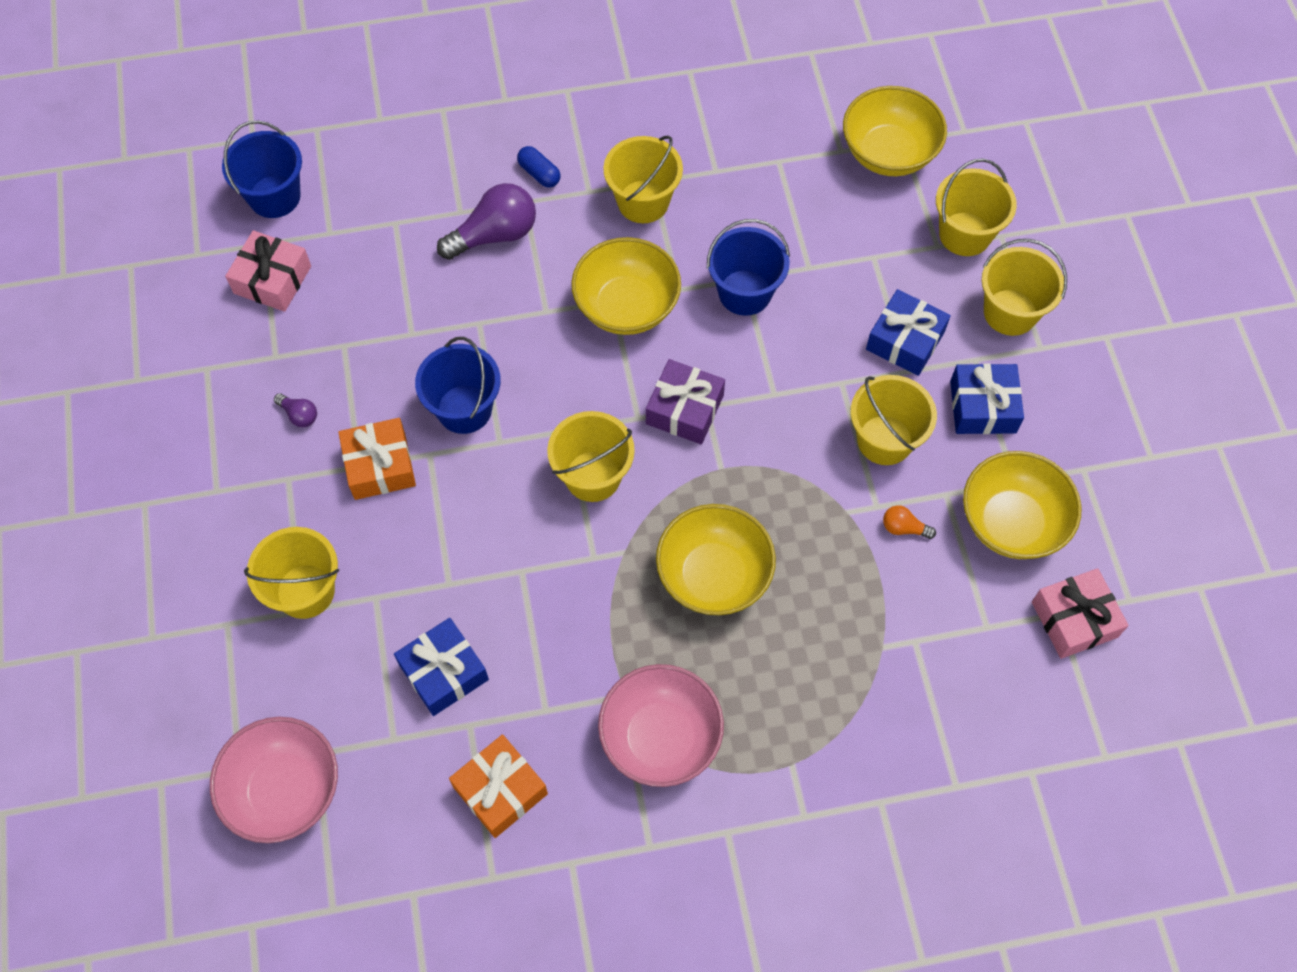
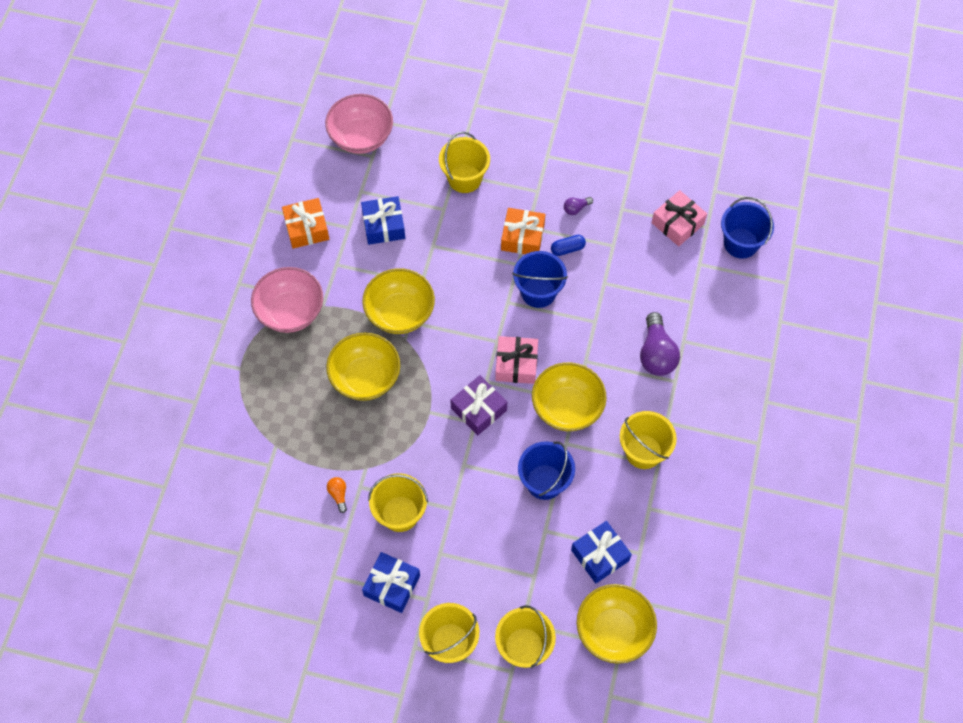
camera: 115 degrees right, 0 degrees up
blue capsule [517,146,561,188] -> blue capsule moved to [551,235,586,256]
yellow bucket [547,411,635,502] -> none
blue gift [866,289,951,376] -> blue gift moved to [571,521,632,584]
orange light bulb [883,505,936,539] -> orange light bulb turned 60 degrees counterclockwise [327,477,347,513]
yellow bowl [963,451,1082,559] -> yellow bowl moved to [362,268,435,334]
pink gift [1032,568,1129,659] -> pink gift moved to [495,336,538,384]

